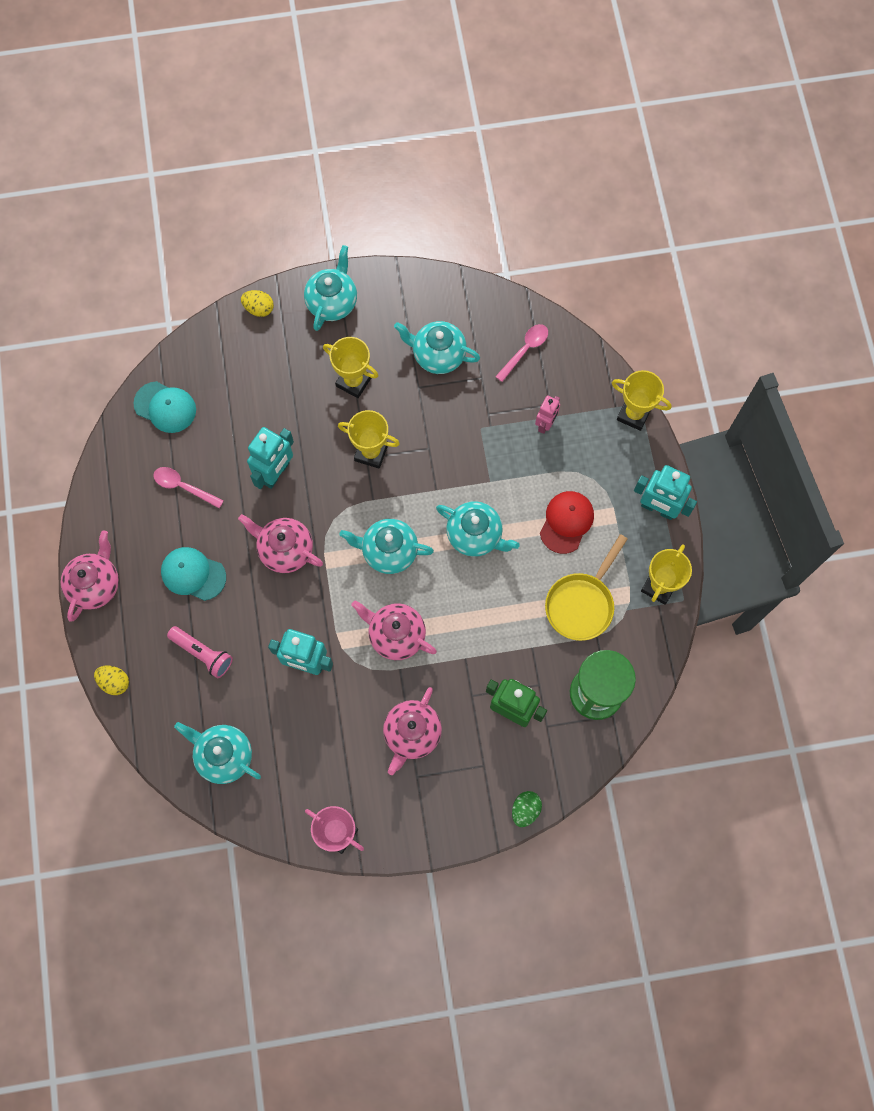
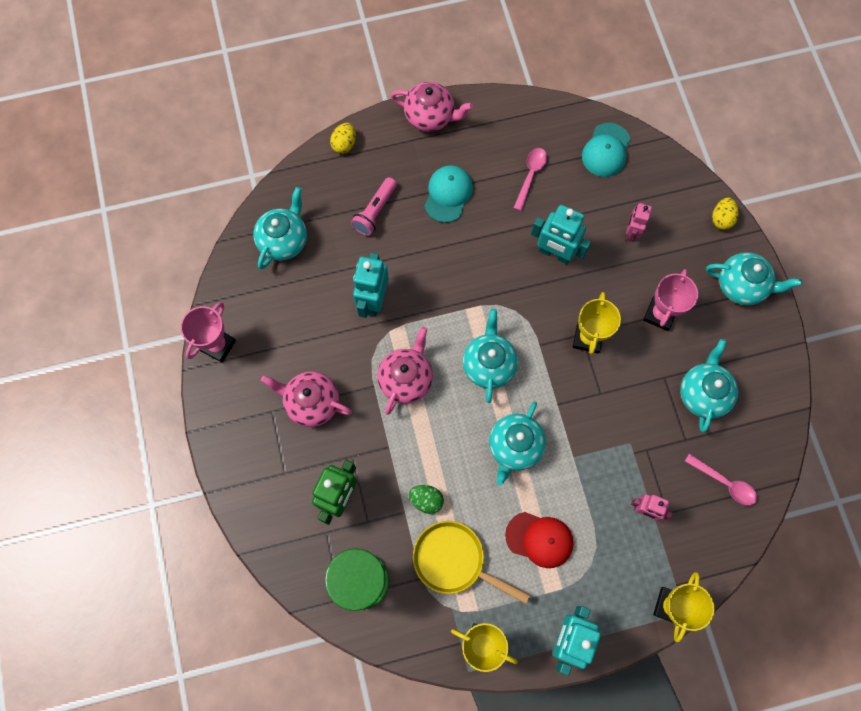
camera: 85 degrees right, 0 degrees up
pink teapot [238,514,323,573] -> none
yellow trophy [323,337,378,398] -> pink trophy [643,269,698,331]
green egg [512,791,542,827] -> green egg moved to [409,485,444,514]
none -> pink robot [626,202,652,242]

